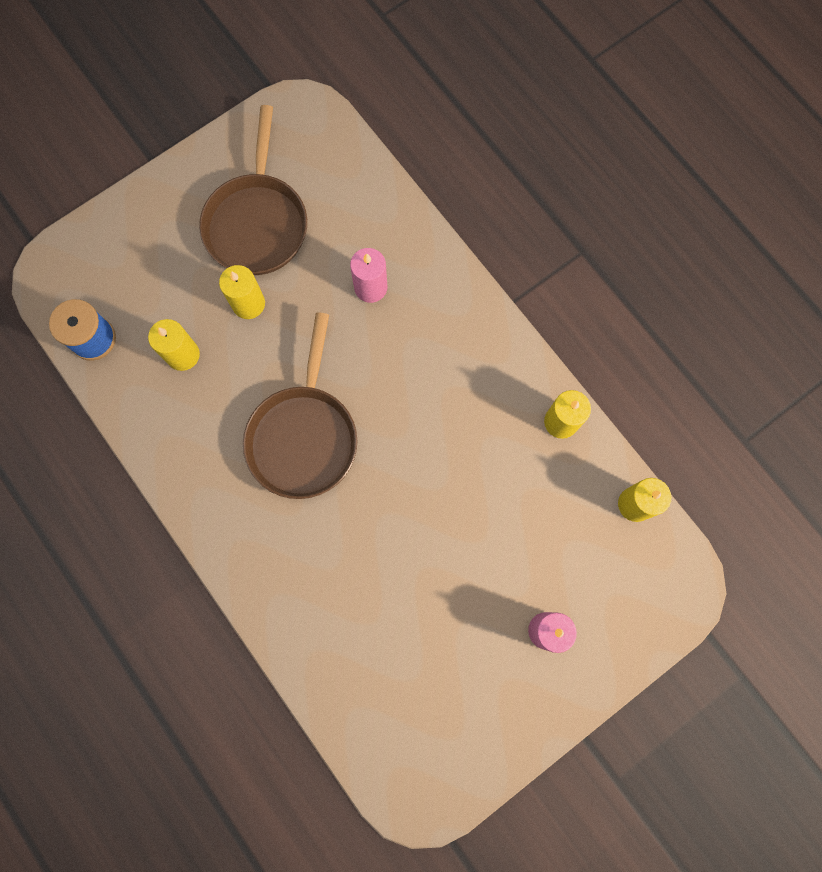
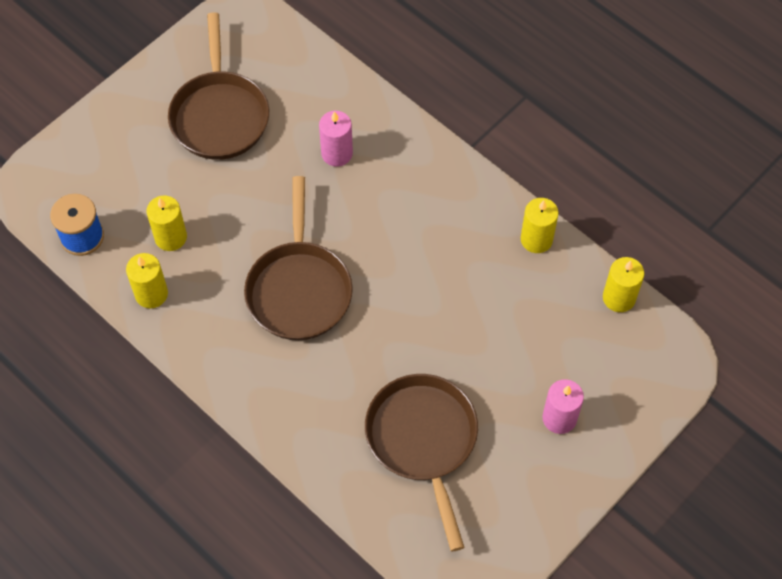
camera: 10 degrees left, 15 degrees down
yellow candle [219,265,265,319] -> yellow candle moved to [126,253,168,308]
none -> brown pan [365,374,478,551]

